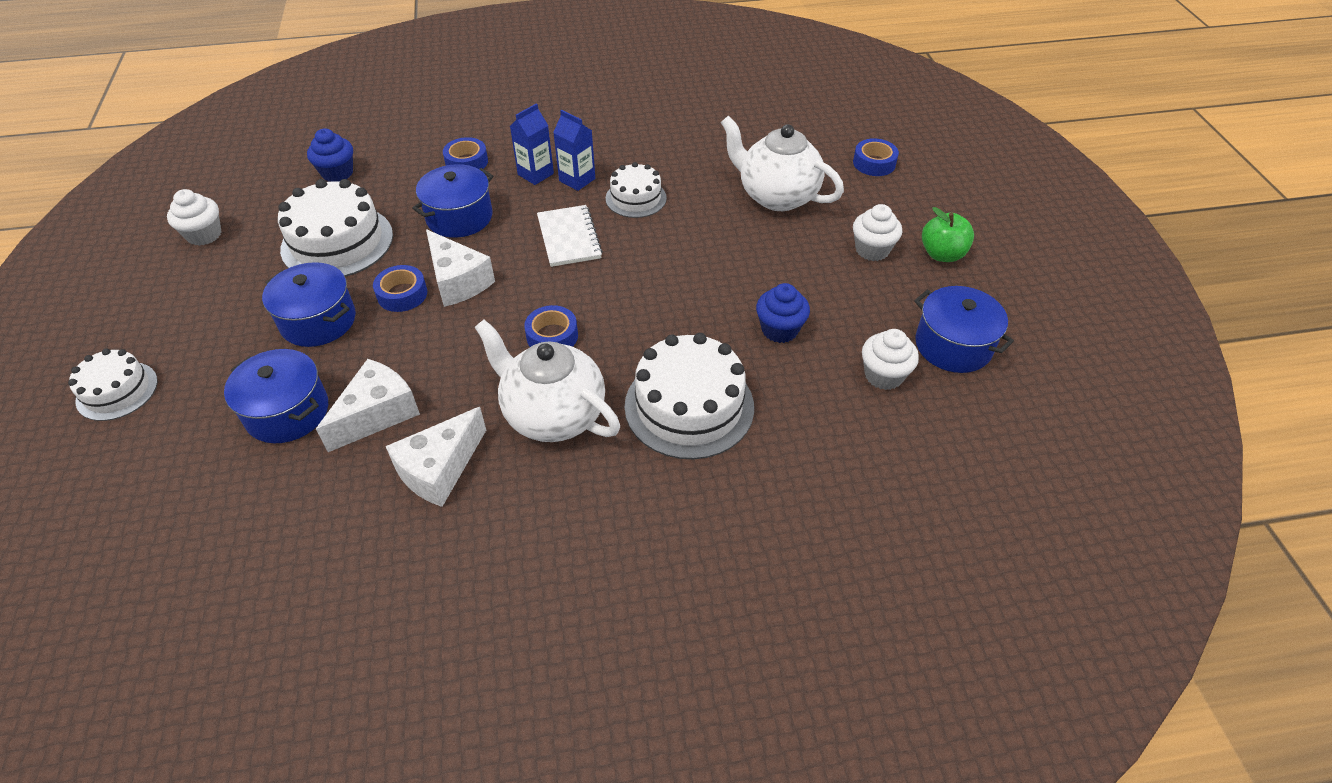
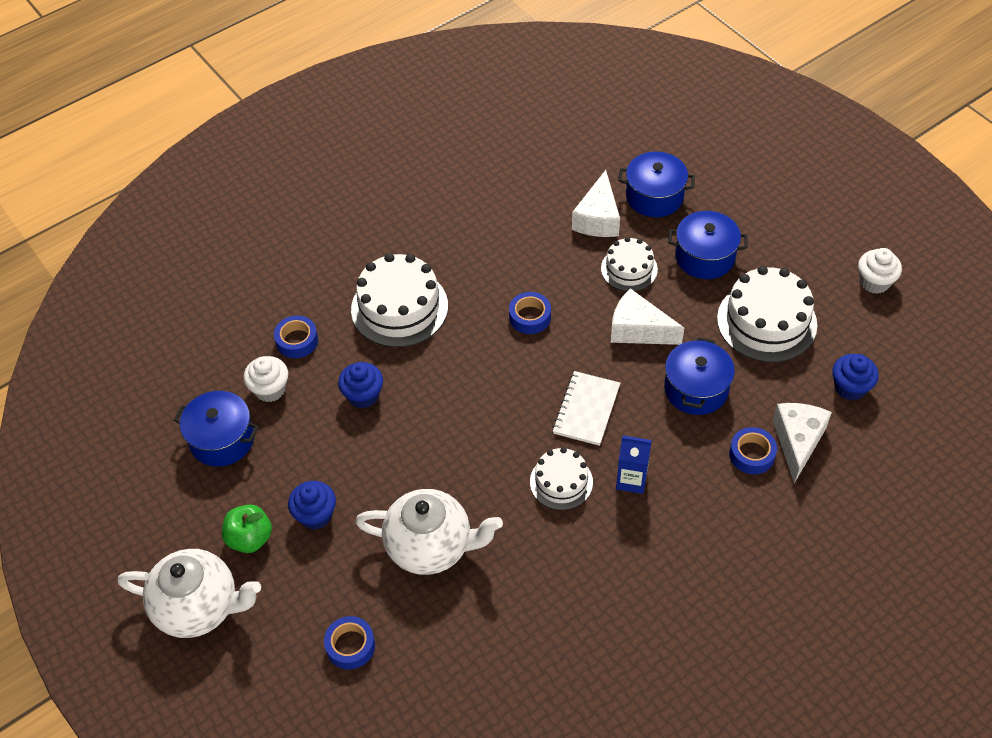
camera: 155 degrees right, 5 degrees up
white cake [68,349,158,421] -> white cake moved to [601,237,658,291]
blue tape [373,265,427,312] -> blue tape moved to [274,315,318,358]
white cheese [386,407,486,507] -> white cheese moved to [773,403,832,483]
white teapot [474,320,620,442] -> white teapot moved to [118,549,261,638]
blue carton [510,103,554,185] -> none
white notebook [537,205,603,267] -> white notebook turned 60 degrees clockwise [552,371,620,446]
white cupcake [853,204,902,261] -> blue cupcake [288,481,336,530]

